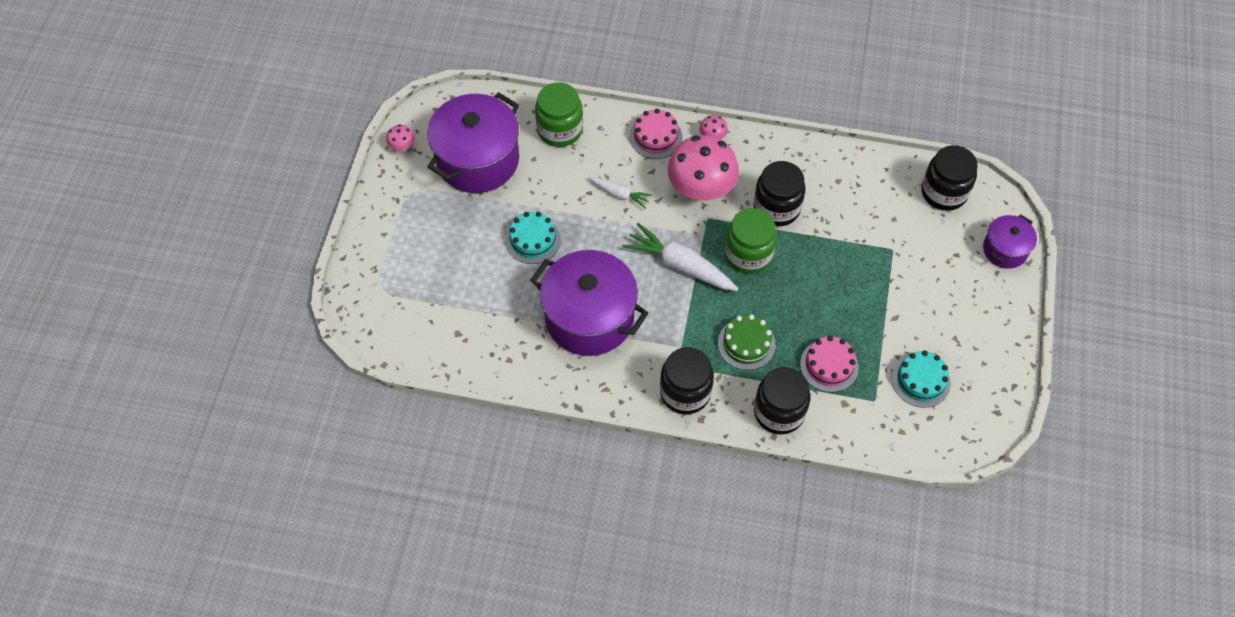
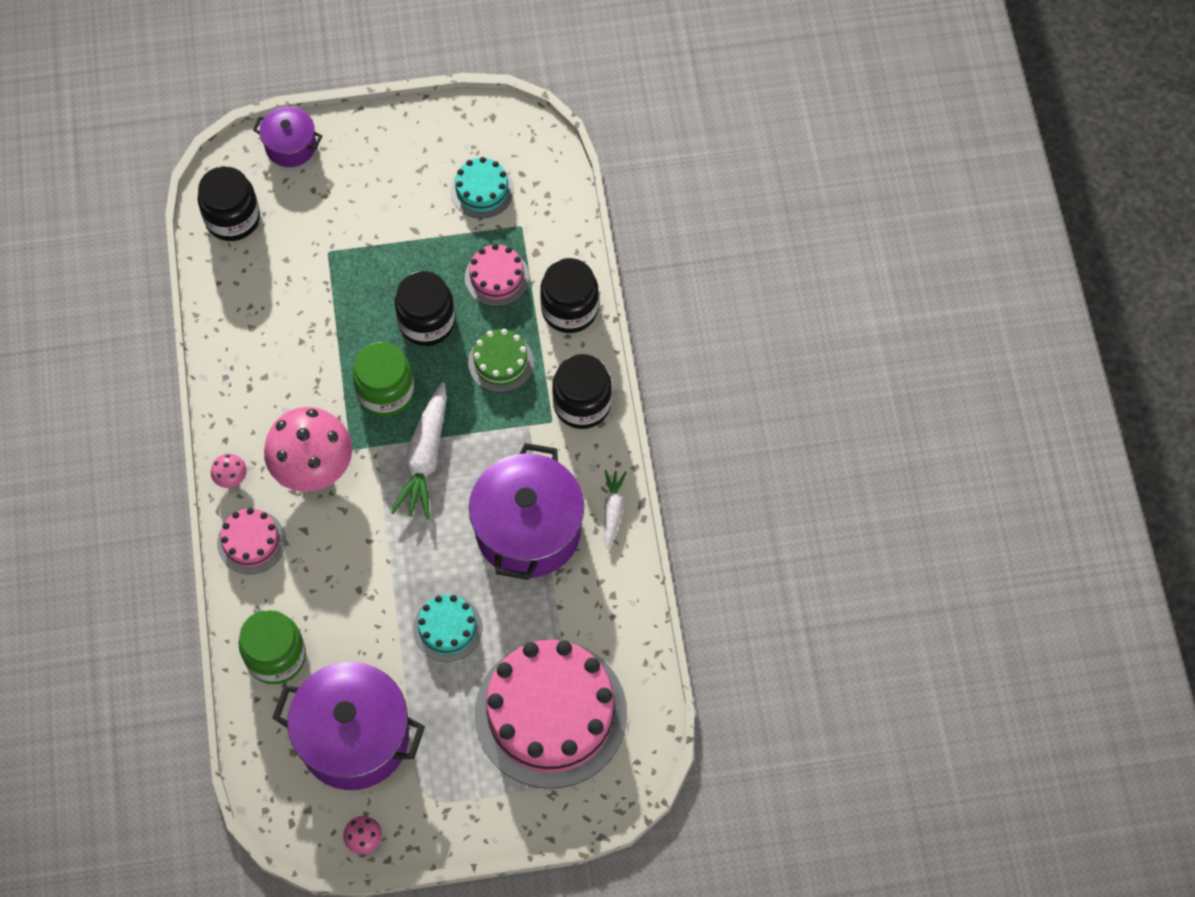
camera: 110 degrees left, 5 degrees up
white carrot [588,177,652,208] -> white carrot moved to [604,470,627,549]
black jar [754,161,806,226] -> black jar moved to [395,271,455,346]
none -> pink cake [475,640,627,789]

